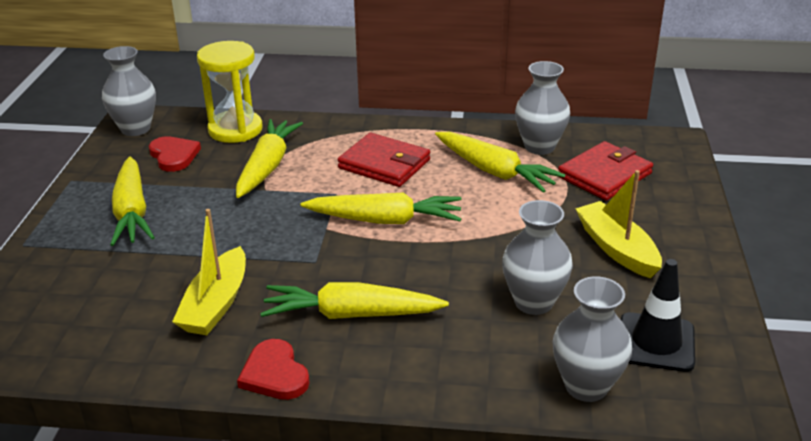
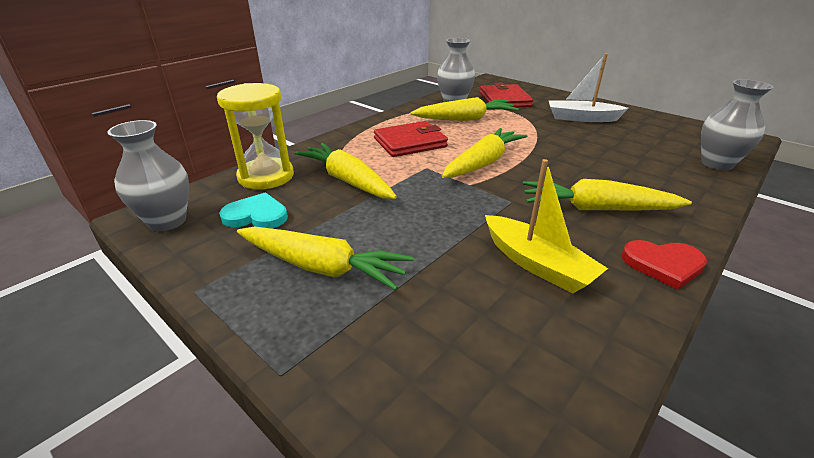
camera: 55 degrees left, 0 degrees up
red heart [149,136,201,172] -> turquoise heart [219,193,288,229]
yellow carrot [260,282,449,319] -> yellow carrot turned 60 degrees clockwise [523,179,692,210]
grey vase [502,200,573,315] -> none
yellow boat [575,170,662,278] -> white boat [548,54,628,122]
black traffic cone [621,259,695,372] -> none

